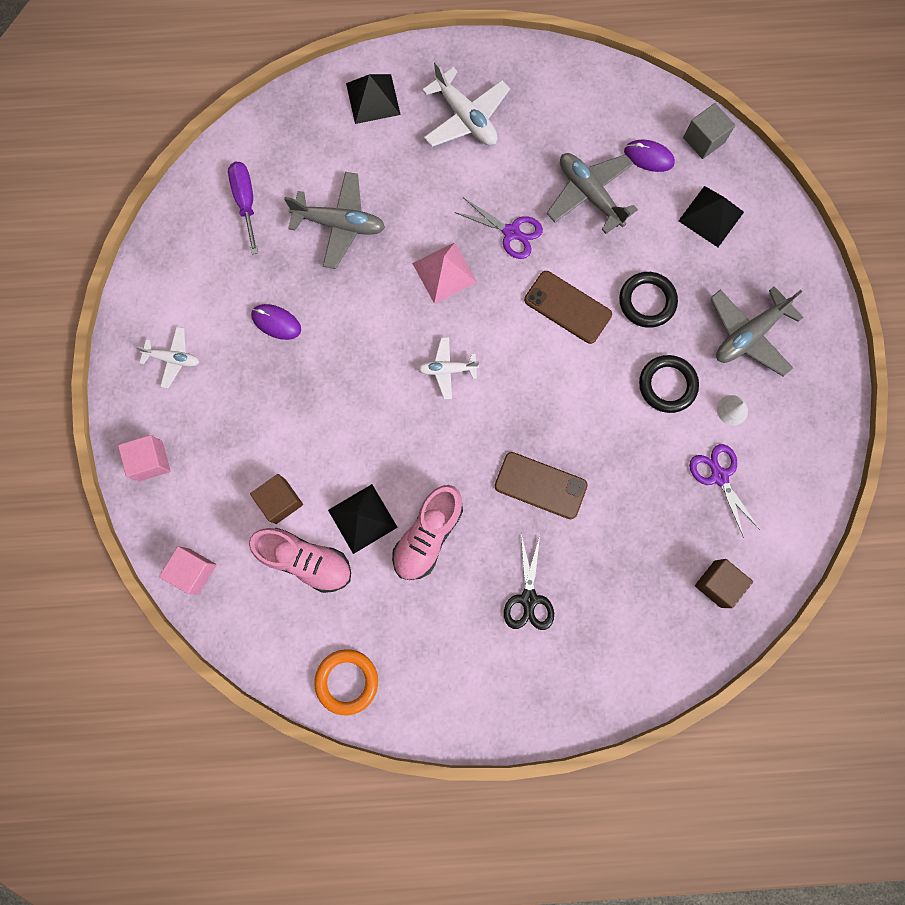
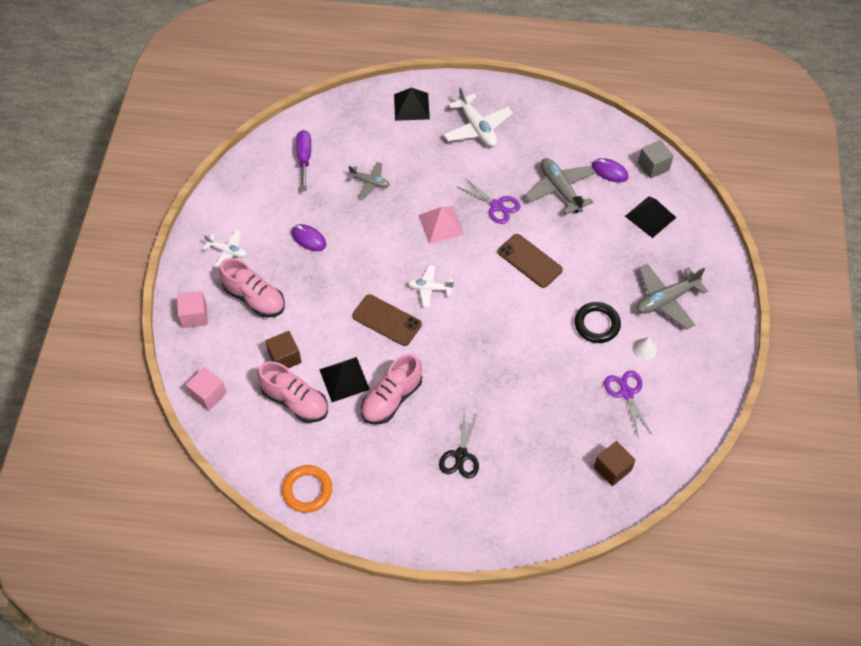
camera: 10 degrees right, 20 degrees down
grey plane [284,172,385,269] -> grey plane [347,162,390,198], size x0.60
brown phone [495,452,588,519] -> brown phone moved to [352,294,422,346]
black ring [619,272,678,328] -> none
none -> pink shoe [219,258,285,317]

